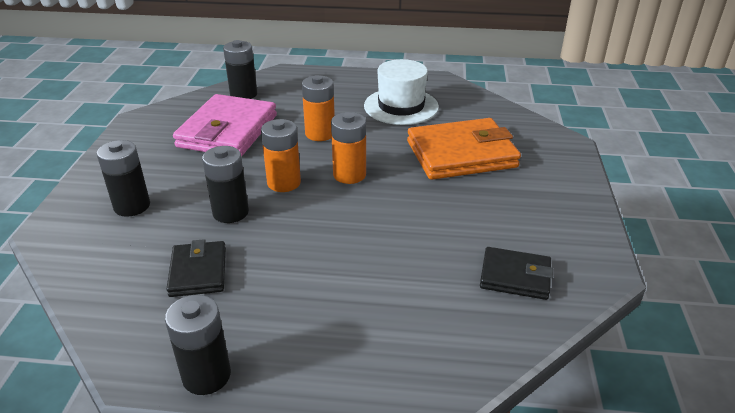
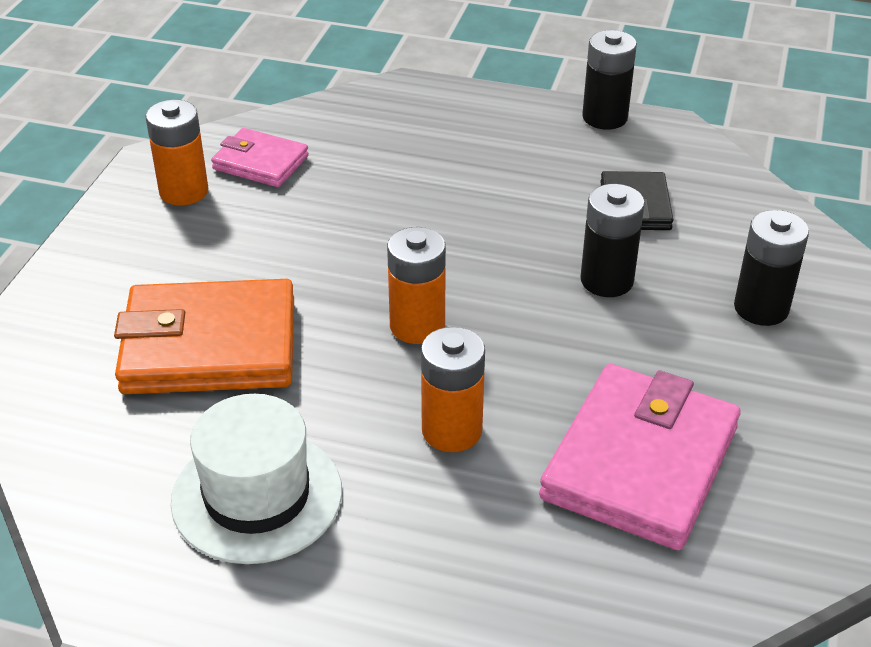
camera: 170 degrees left, 5 degrees up
black battery [223,40,257,99] -> none
orange battery [261,119,301,192] -> orange battery moved to [145,100,209,206]
black wallet [480,247,554,300] -> pink wallet [211,128,309,187]

